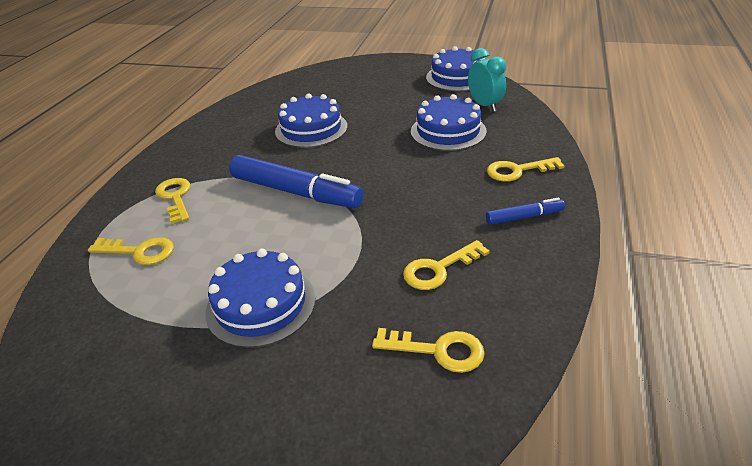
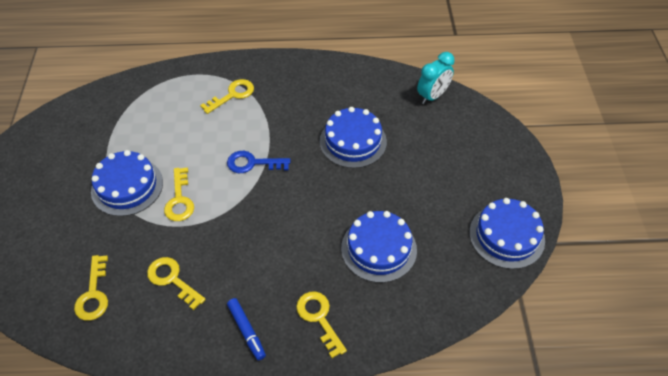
camera: 70 degrees right, 15 degrees up
yellow key [88,237,174,265] -> yellow key moved to [164,167,194,221]
blue marker [229,155,363,208] -> blue key [227,151,290,173]
turquoise clock [468,48,506,112] -> turquoise clock moved to [417,52,455,104]

